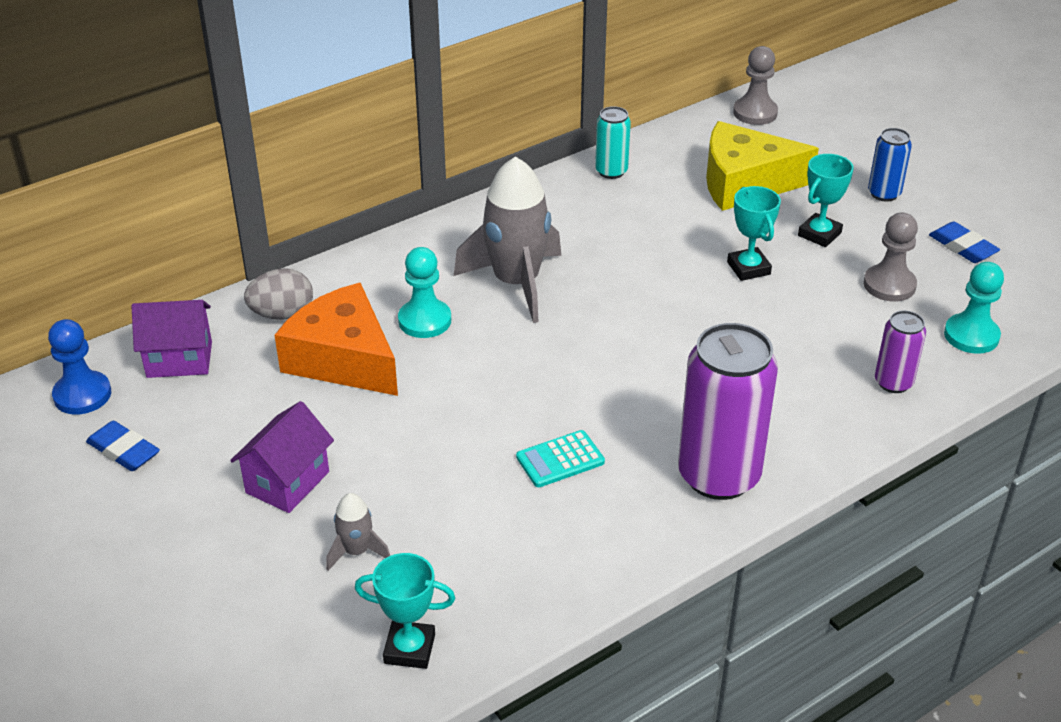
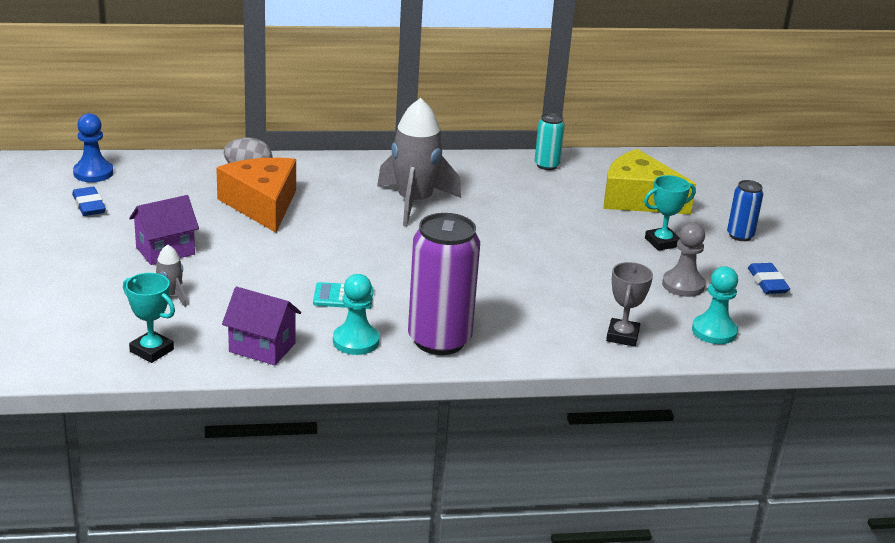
camera: 25 degrees right, 10 degrees down
purple house [131,300,212,378] -> purple house moved to [222,287,301,365]
turquoise pawn [398,247,451,338] -> turquoise pawn moved to [333,274,380,355]
turquoise trophy [727,186,781,281] -> none
grey pawn [733,46,778,125] -> none
purple can [875,310,926,393] -> grey trophy [606,262,653,347]

